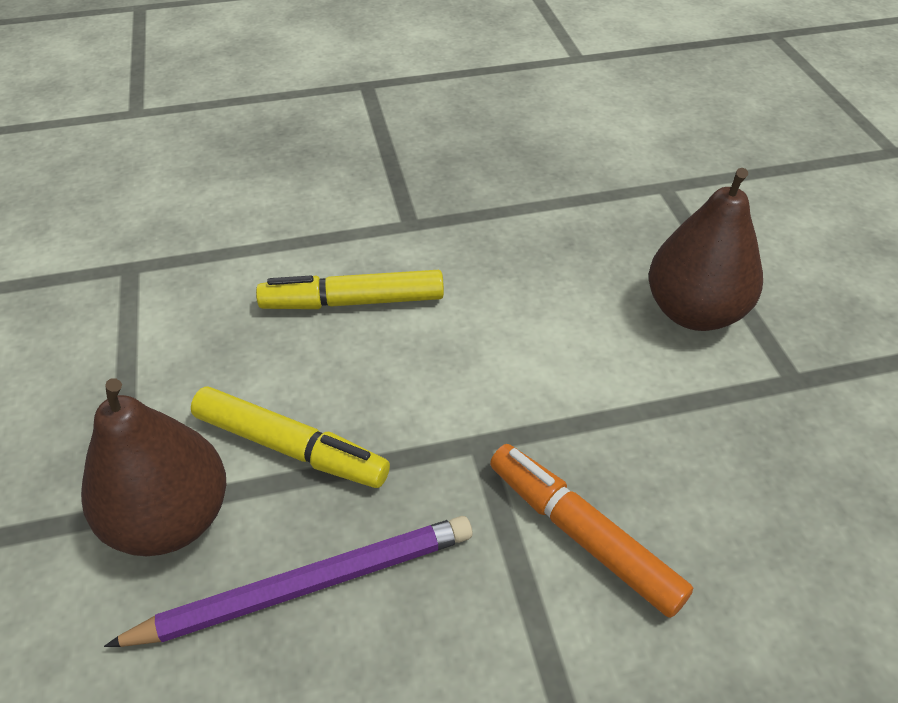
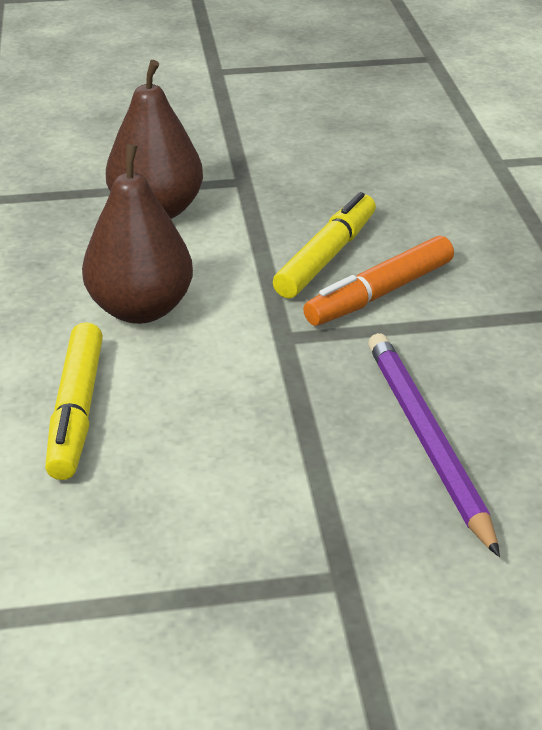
camera: 85 degrees left, 10 degrees down
brown pear [81,378,226,556] -> brown pear moved to [82,144,193,324]
yellow marker [191,386,390,488] -> yellow marker moved to [273,192,376,298]

